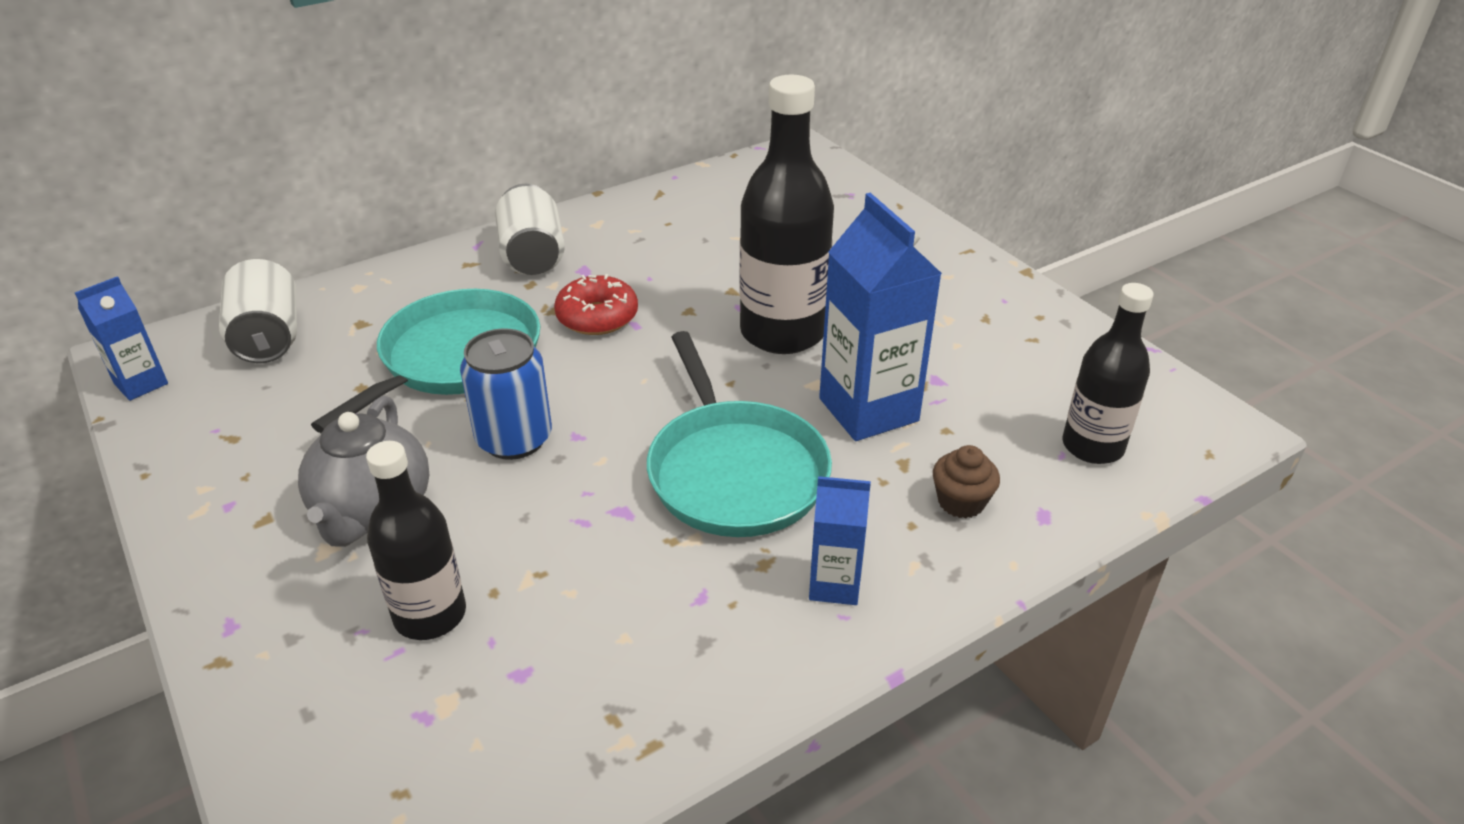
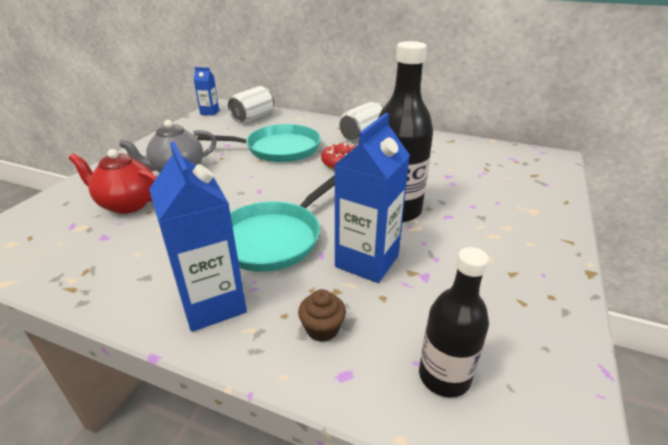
camera: 55 degrees right, 5 degrees down
black bottle [366,441,466,640] -> red teapot [69,149,157,214]
blue can [460,328,552,460] -> none
blue carton [809,476,871,605] -> blue carton [149,142,247,332], size x1.85

